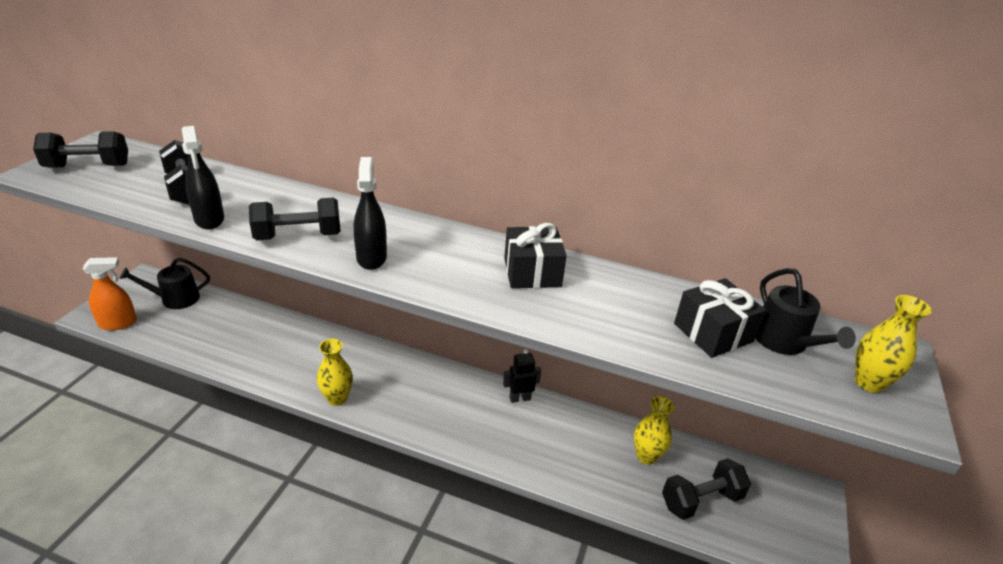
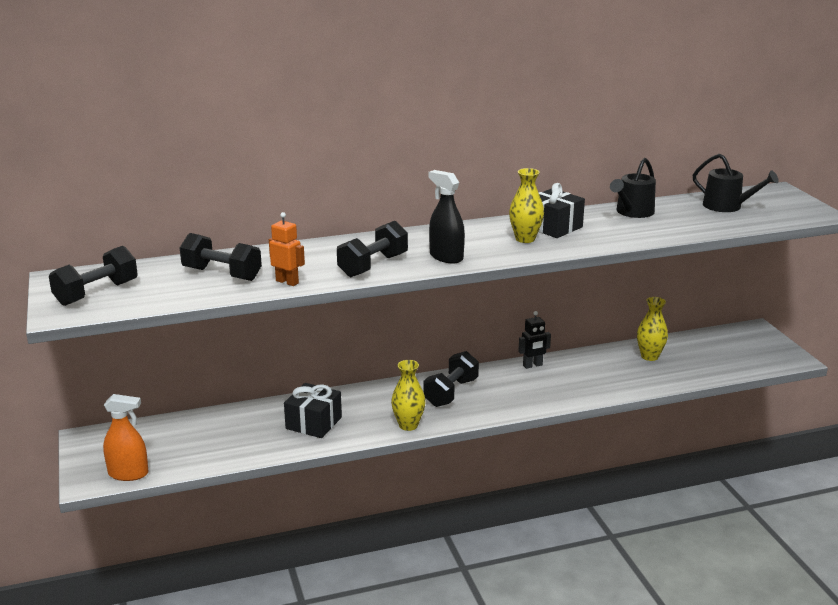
camera: 35 degrees left, 10 degrees down
orange spray bottle [83,257,137,330] -> orange spray bottle turned 60 degrees clockwise [103,394,149,481]
black watering can [119,258,210,309] -> black watering can moved to [610,158,656,218]
black spray bottle [182,126,224,229] -> orange robot [269,212,305,286]
black robot [503,349,541,403] -> black robot turned 150 degrees counterclockwise [518,311,551,369]
black dumbbell [662,458,751,520] -> black dumbbell moved to [423,351,479,407]
black gift [674,278,766,358] -> black gift moved to [284,383,342,438]
yellow vase [855,295,932,393] -> yellow vase moved to [509,168,544,243]

